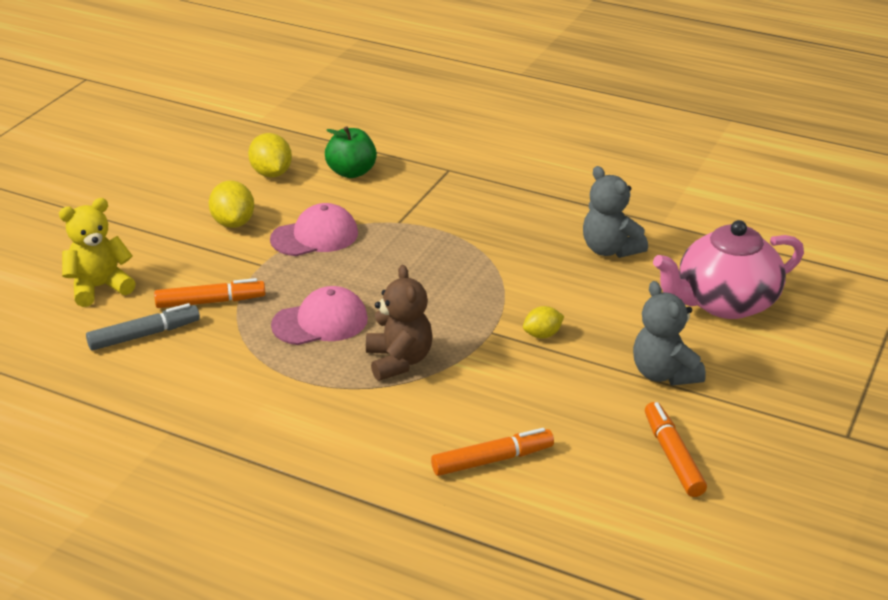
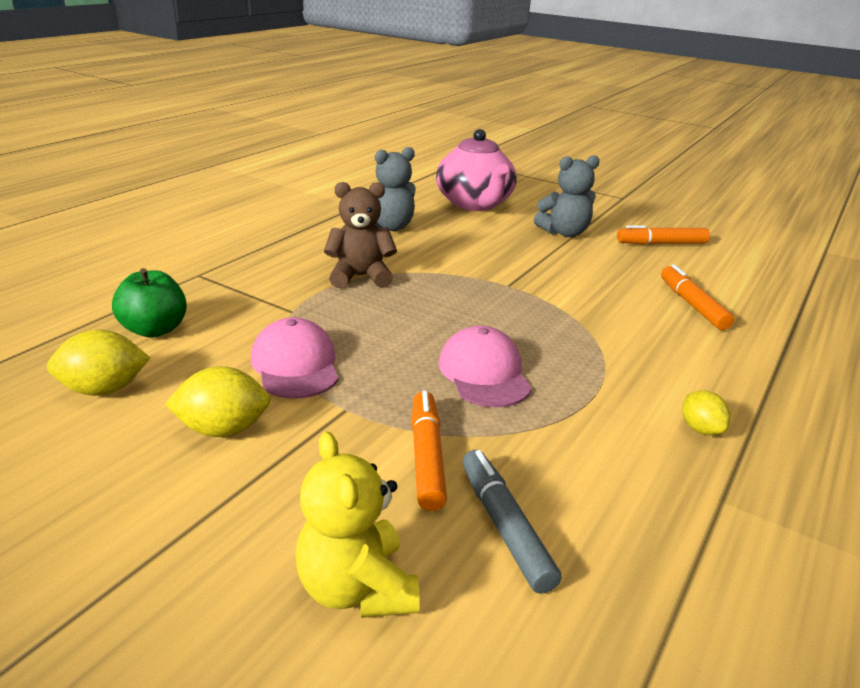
camera: 85 degrees left, 5 degrees down
brown teddy bear [366,265,433,381] -> brown teddy bear moved to [324,182,397,288]
yellow lemon [523,306,564,339] -> yellow lemon moved to [682,390,730,435]

